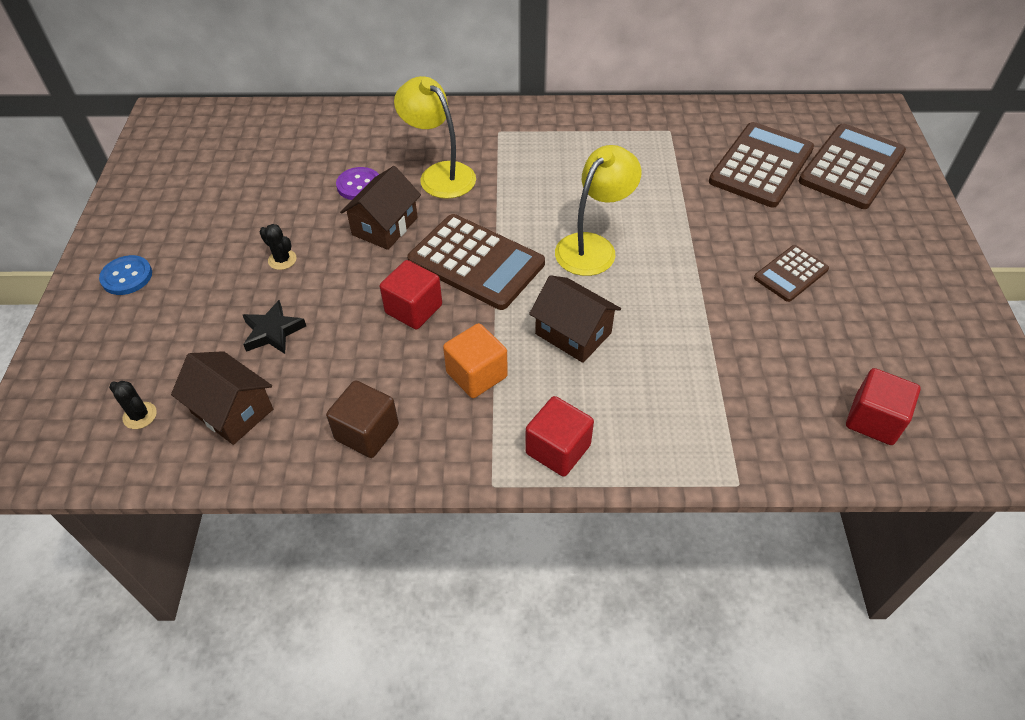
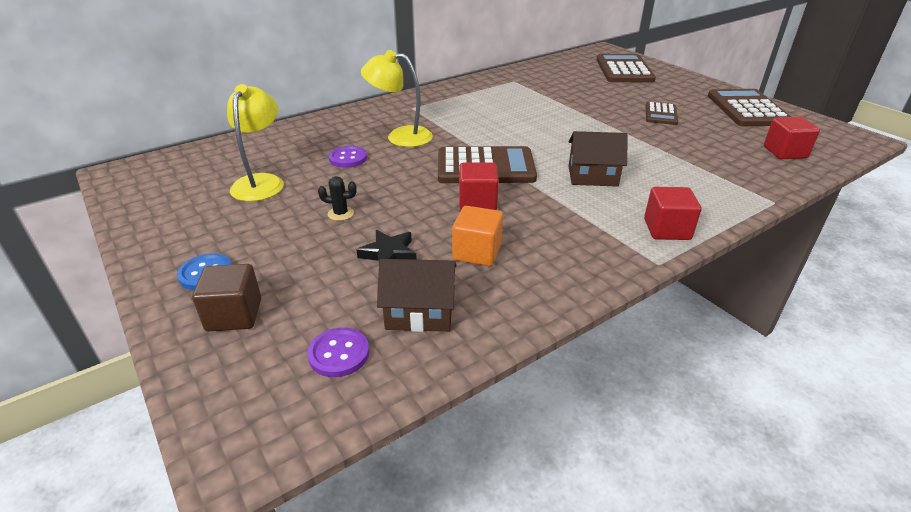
camera: 35 degrees left, 15 degrees down
black cactus [109,381,157,429] -> purple button [307,327,369,377]
brown cube [326,380,399,458] -> brown cube moved to [192,264,261,331]
brown house [340,166,421,250] -> none
orange cube [443,323,508,398] -> orange cube moved to [452,206,503,266]
yellow lamp [555,145,641,276] -> yellow lamp moved to [227,84,284,202]
brown calculator [709,122,814,208] -> brown calculator moved to [708,89,791,126]

